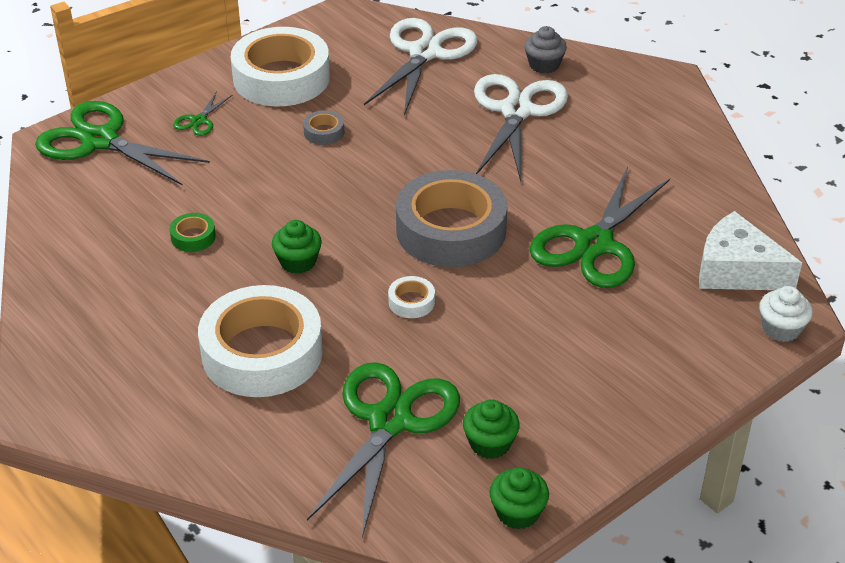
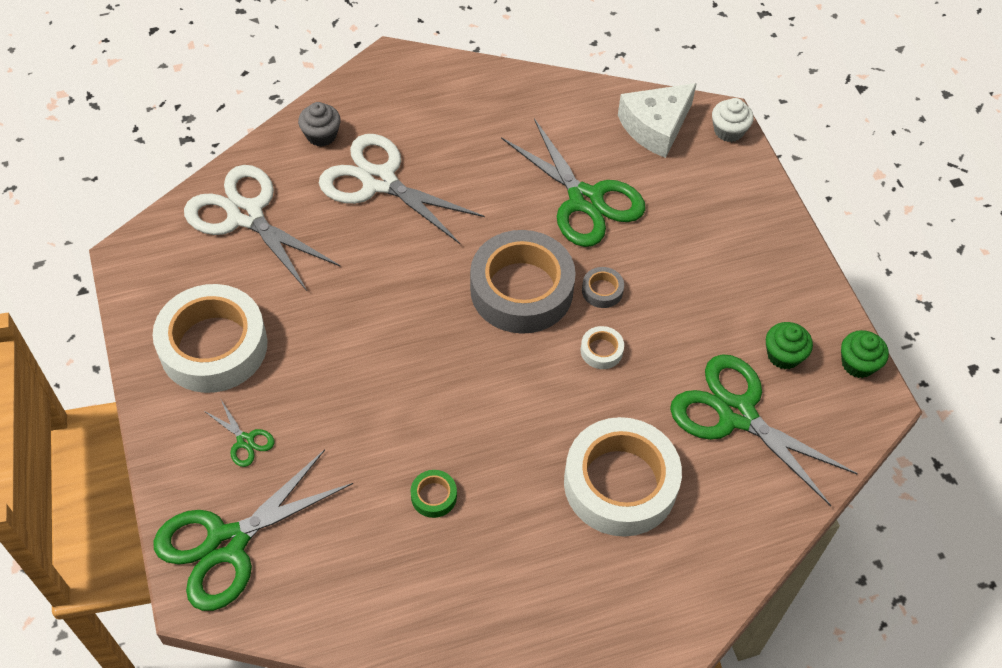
camera: 70 degrees left, 15 degrees up
green cupcake [272,220,322,274] -> none
grey tape [303,110,345,145] -> grey tape moved to [582,267,624,308]

